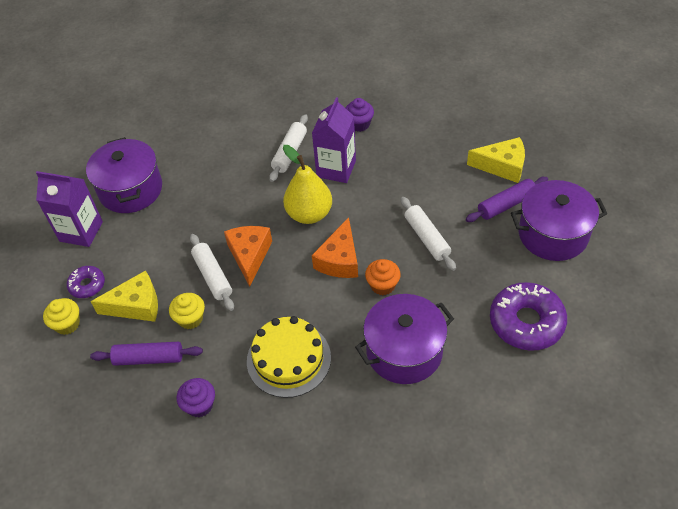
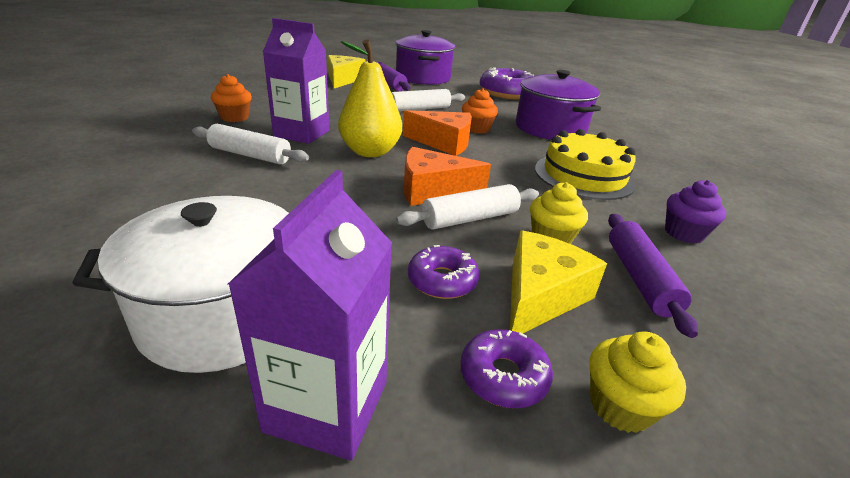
camera: 95 degrees left, 20 degrees down
purple pot [86,137,162,213] -> white pot [72,196,289,373]
yellow cheese [90,270,158,322] -> yellow cheese turned 45 degrees clockwise [510,230,607,333]
purple cupcake [345,98,374,132] -> orange cupcake [211,74,252,122]
none -> purple donut [408,245,480,299]

